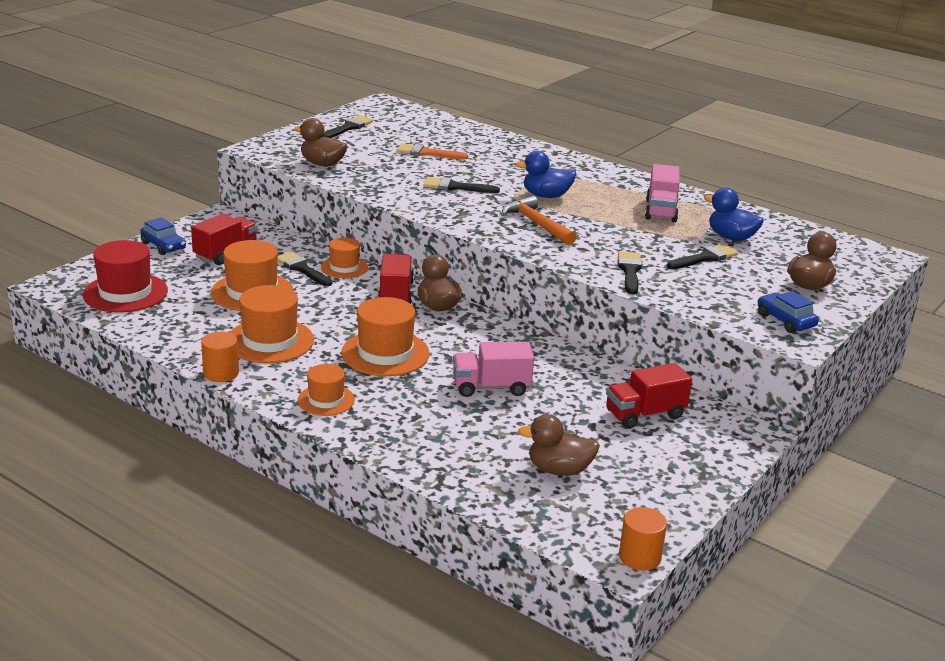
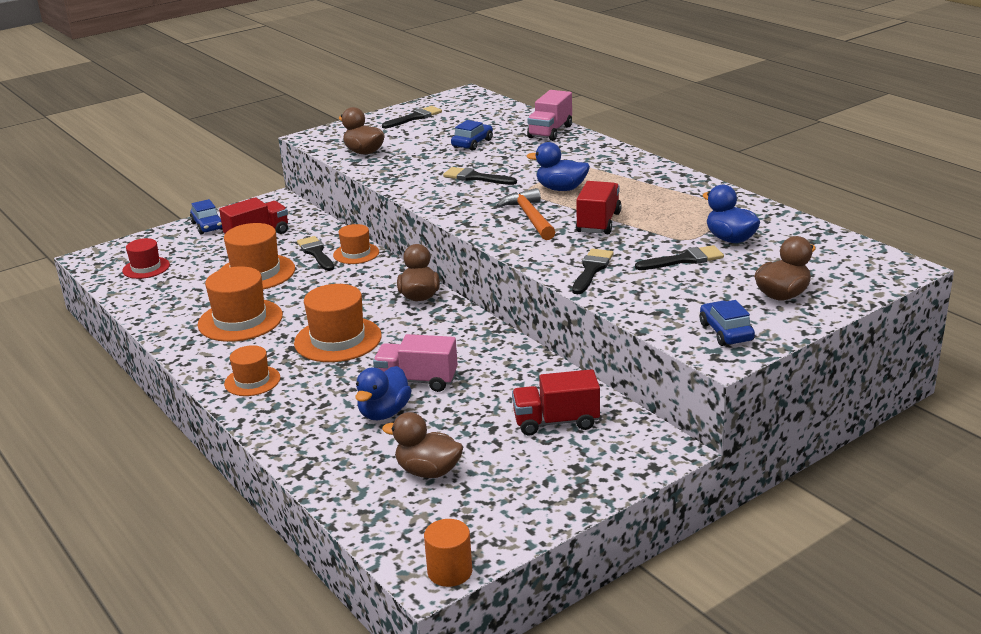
camera: 20 degrees right, 0 degrees up
red hat [83,240,168,313] -> red hat [122,238,170,279], size x0.60
orange cylinder [201,332,239,382] -> none
red truck [378,253,414,304] -> red truck moved to [576,181,622,234]
orange brush [396,143,468,159] -> blue car [451,120,493,151]
pink truck [645,164,680,222] -> pink truck moved to [527,90,572,141]
none -> blue duck [355,366,412,420]

